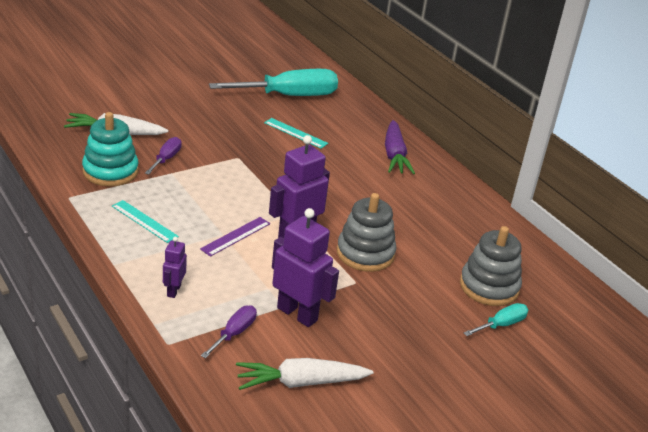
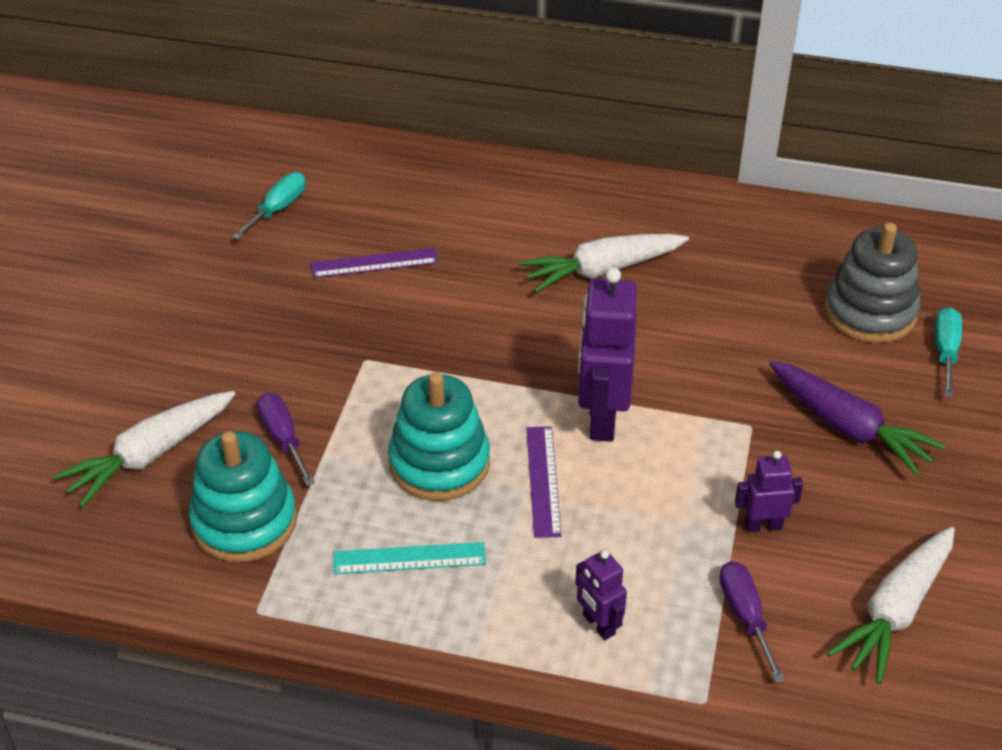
camera: 40 degrees left, 10 degrees up
turquoise screwdriver [209,69,338,96] -> turquoise screwdriver [232,172,306,240], size x0.47
turquoise ruler [264,118,328,148] -> purple ruler [311,248,438,278]
purple robot [272,208,339,327] -> purple robot [735,451,803,532], size x0.53
grey stacking toy [337,193,396,272] -> none
purple carrot [385,120,415,174] -> purple carrot moved to [769,361,946,476]
none -> turquoise stacking toy [388,372,490,501]
none -> white carrot [519,234,689,293]

